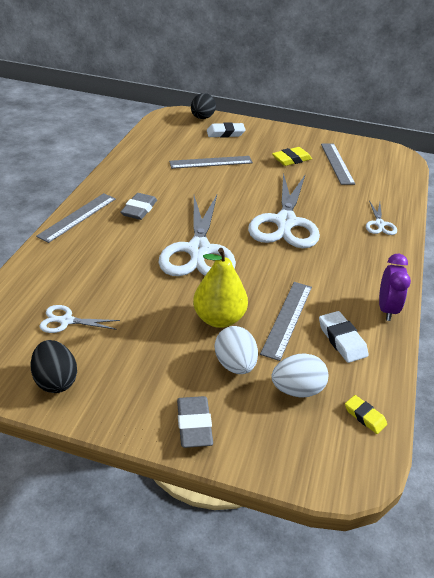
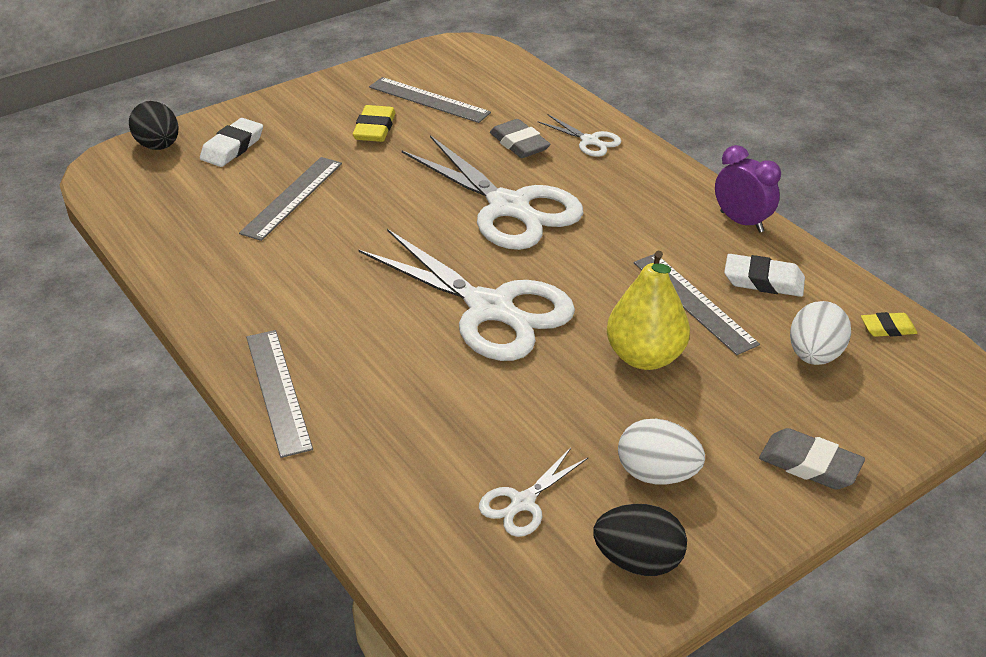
camera: 50 degrees left, 0 degrees up
grey eraser [120,193,157,220] -> grey eraser moved to [490,119,551,158]
white egg [215,326,258,374] -> white egg moved to [618,419,705,484]

